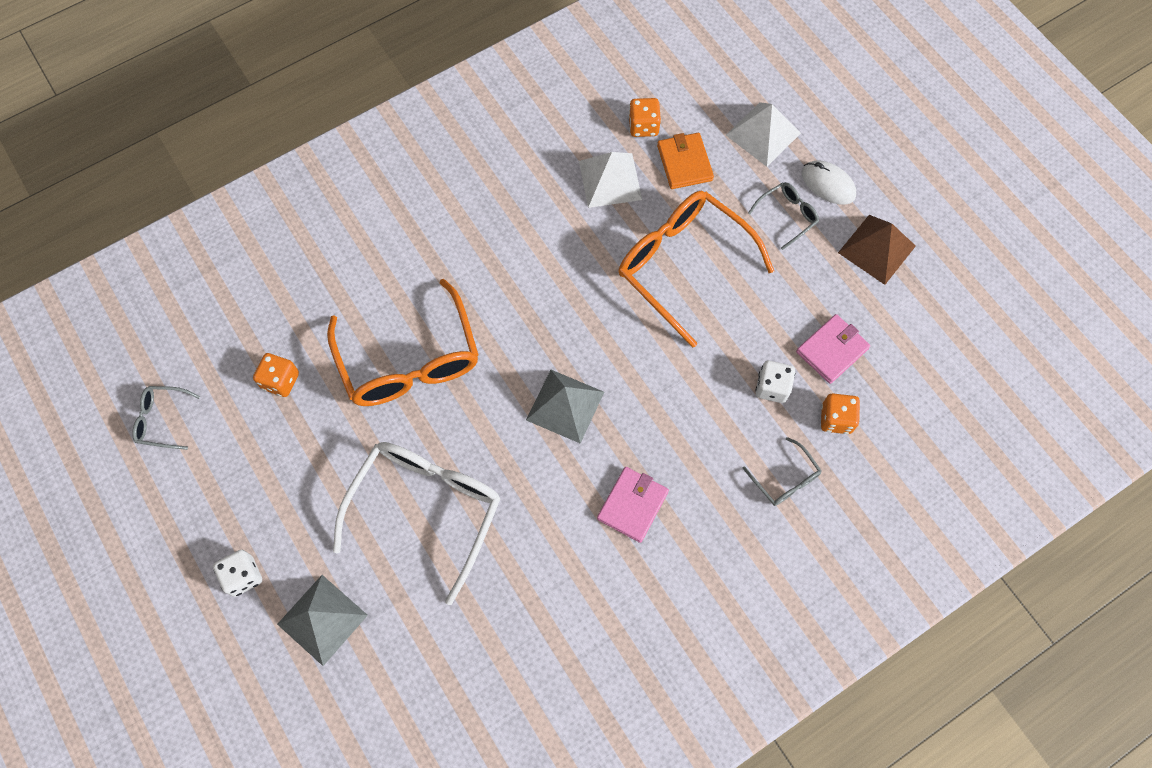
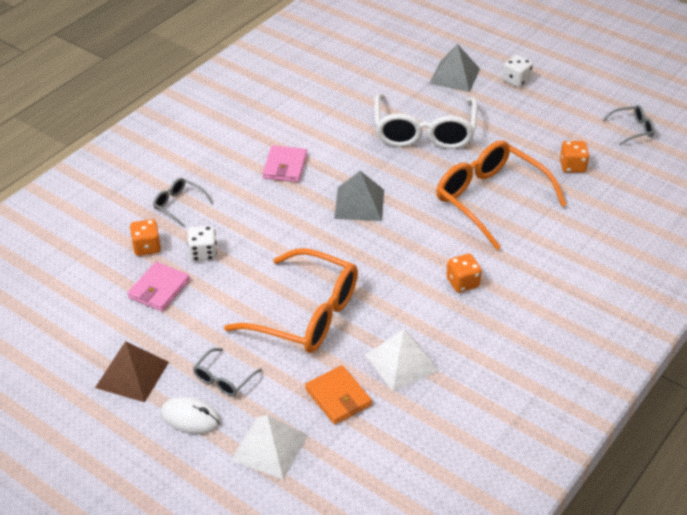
camera: 160 degrees right, 25 degrees down
orange dice [629,98,661,137] -> orange dice moved to [446,254,482,293]

